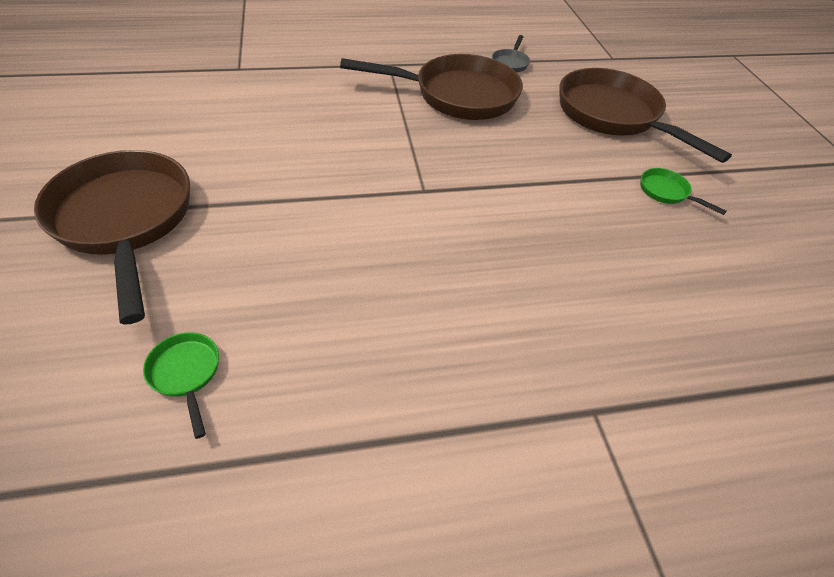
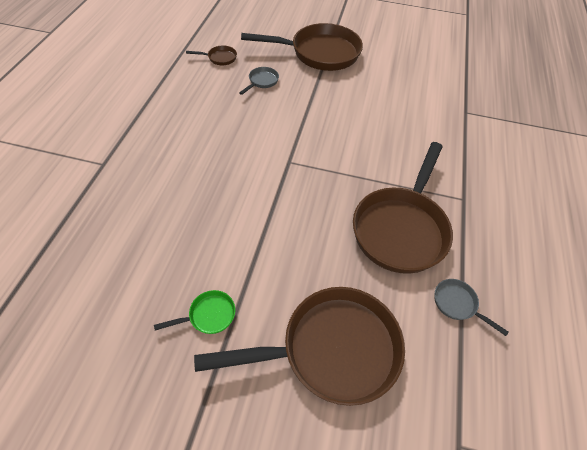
camera: 115 degrees right, 5 degrees up
green pan [143,332,219,439] -> brown pan [186,46,237,65]
none -> grey pan [239,67,279,95]

